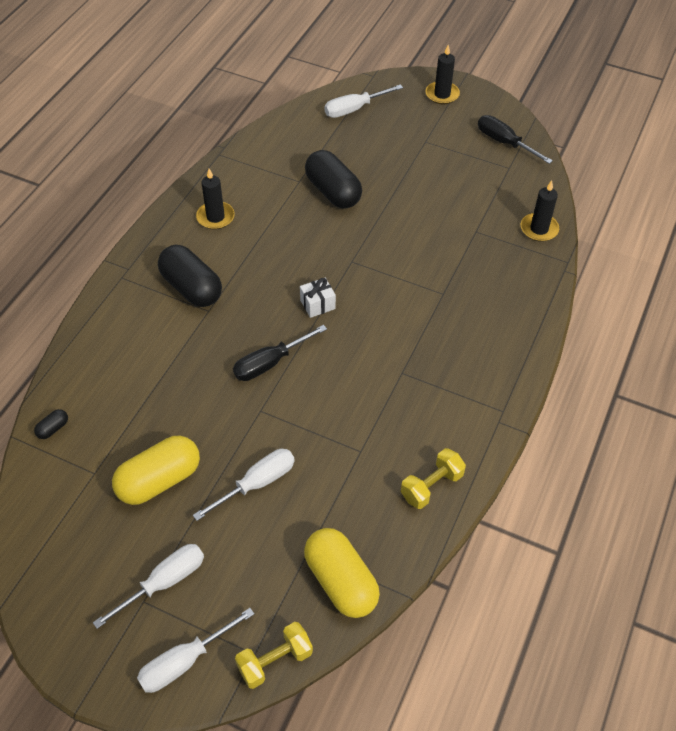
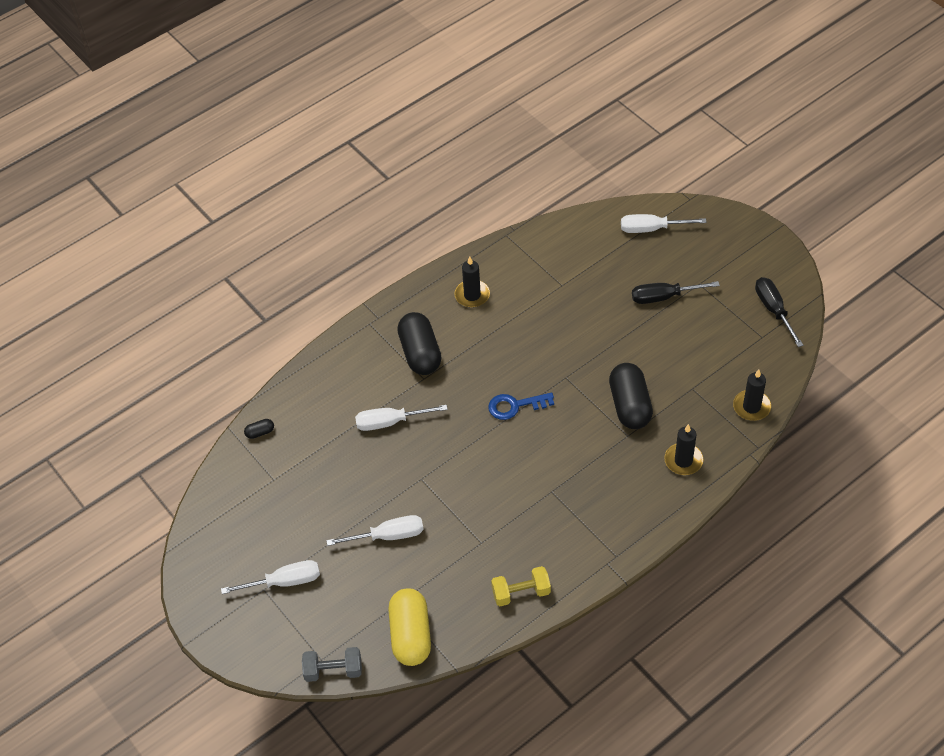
camera: 30 degrees right, 0 degrees up
yellow capsule [112,436,200,505] -> none
white screwdriver [137,608,254,693] -> white screwdriver moved to [355,405,448,431]
black screwdriver [233,325,327,381] -> black screwdriver moved to [632,281,720,304]
yellow dumbbell [235,622,313,689] -> grey dumbbell [302,647,362,682]
white gift [300,278,336,318] -> blue key [488,392,554,420]
black capsule [305,150,362,209] -> black capsule moved to [609,363,653,429]
black candle [426,45,460,104] -> black candle moved to [664,424,703,475]

